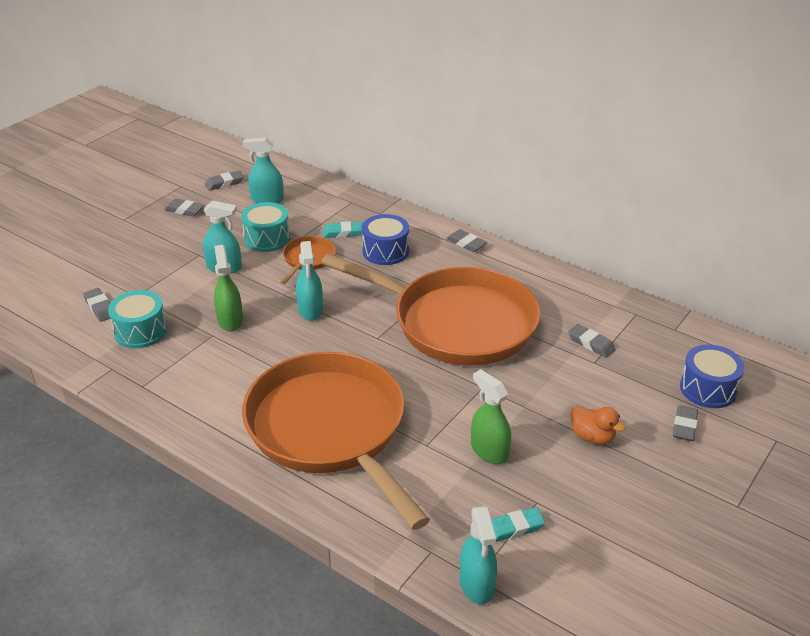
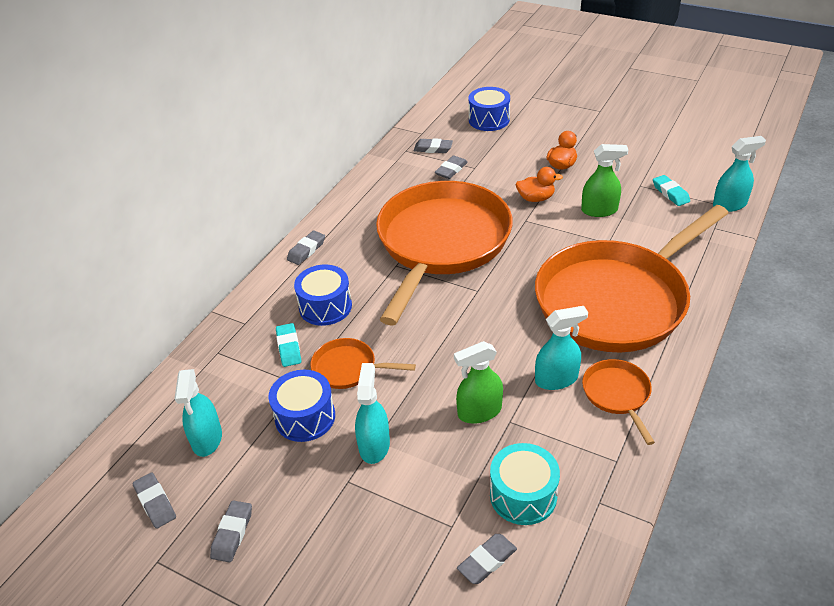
camera: 95 degrees left, 5 degrees up
turquoise drum [241,202,290,252] -> blue drum [269,370,335,442]
turquoise spray bottle [296,241,323,321] -> turquoise spray bottle moved to [535,306,588,390]
green spray bottle [471,369,511,464] -> green spray bottle turned 135 degrees counterclockwise [581,144,628,217]
grey eraser [673,405,698,441] -> grey eraser moved to [414,138,453,153]
none -> orange duck [516,167,563,202]
none -> orange pan [582,359,655,445]

